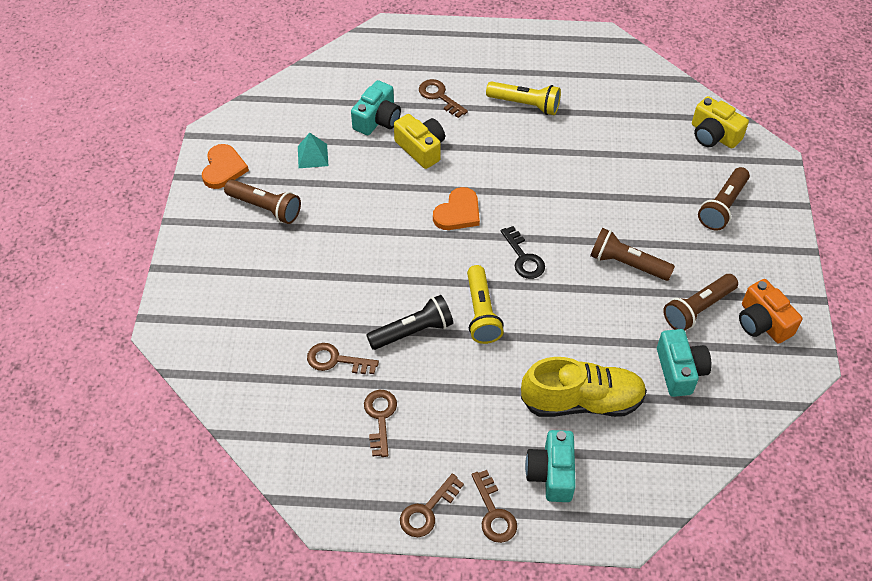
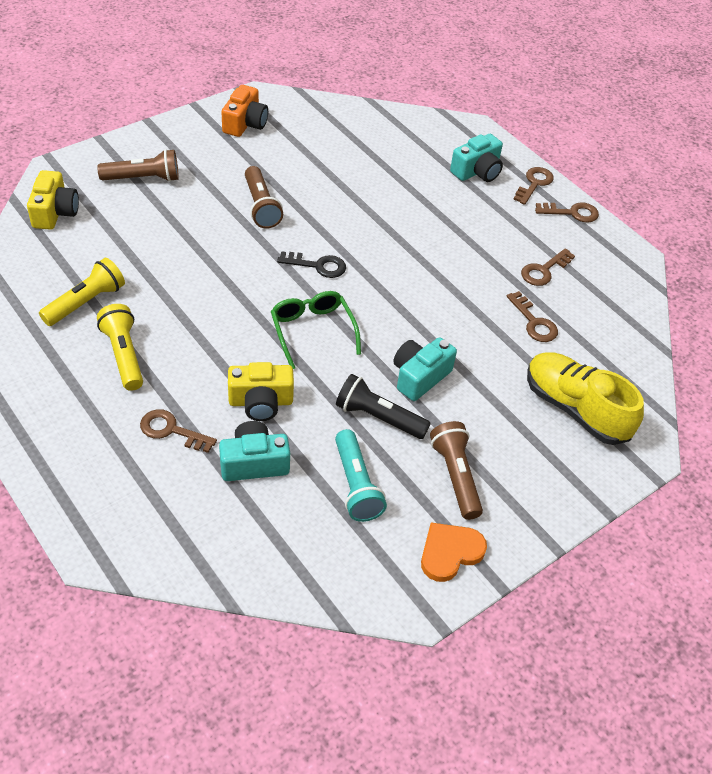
camera: 135 degrees left, 5 degrees down
turquoise pyramid [298,133,328,168] -> turquoise flashlight [335,429,387,522]
black flashlight [367,295,453,350] -> black flashlight moved to [336,374,431,439]
yellow camera [394,114,445,169] -> yellow camera turned 105 degrees counterclockwise [228,362,294,421]
brown key [419,79,468,118] -> brown key turned 105 degrees clockwise [140,409,217,453]
orange heart [433,187,480,230] -> green glasses [271,291,361,369]
yellow flashlight [467,265,504,344] -> yellow flashlight moved to [39,258,125,326]
black key [501,226,545,279] -> black key turned 75 degrees clockwise [277,251,346,278]
yellow shoe [521,357,647,417] -> yellow shoe moved to [527,352,644,445]
turquoise camera [657,329,712,397] -> turquoise camera moved to [393,337,457,401]
brown flashlight [663,274,738,331] -> none

